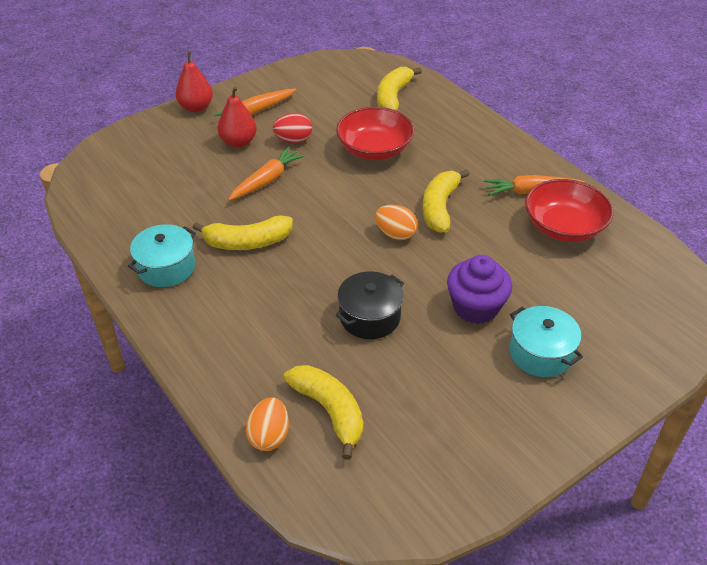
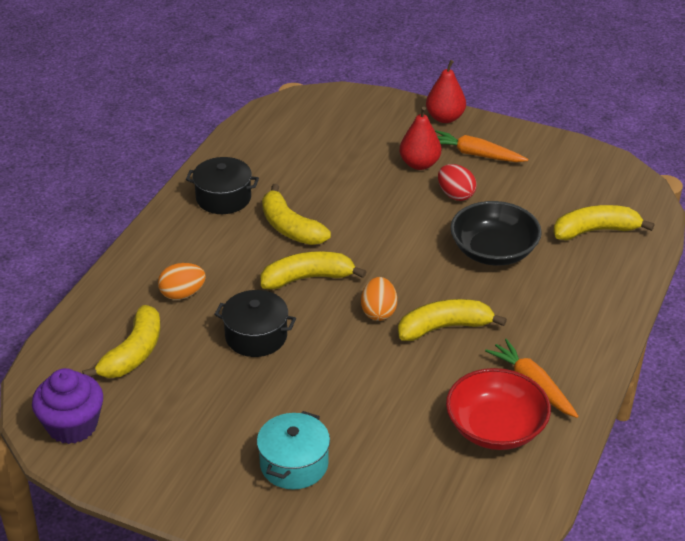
camera: 60 degrees right, 5 degrees down
turquoise pot [128,224,196,287] -> black pot [186,157,259,214]
orange carrot [228,146,305,201] -> none
orange egg [246,398,289,451] -> orange egg moved to [158,263,206,300]
red bowl [336,107,414,160] -> black bowl [450,201,542,266]
purple cupcake [447,255,512,324] -> purple cupcake moved to [32,368,103,444]
none -> yellow banana [261,251,366,290]

